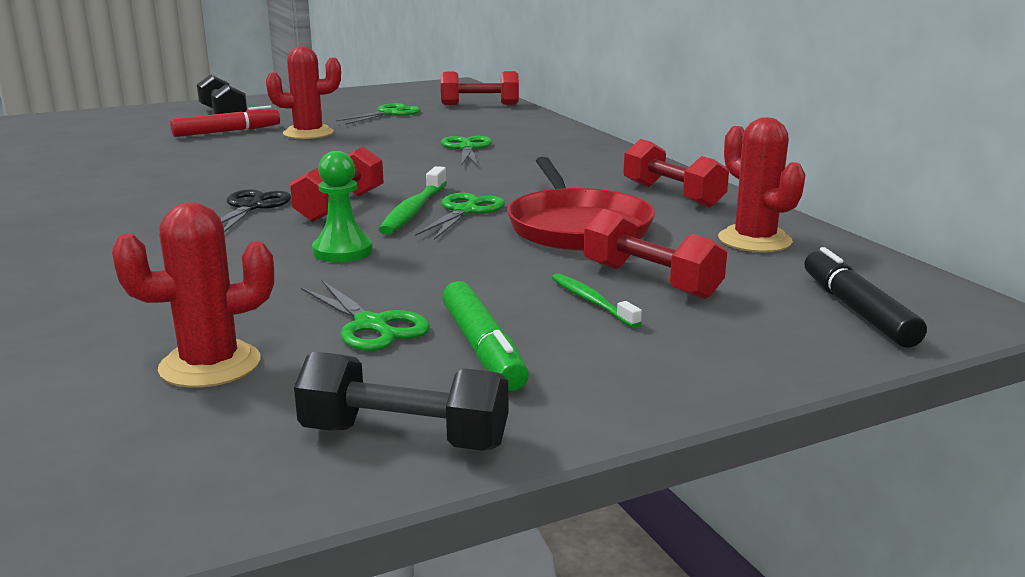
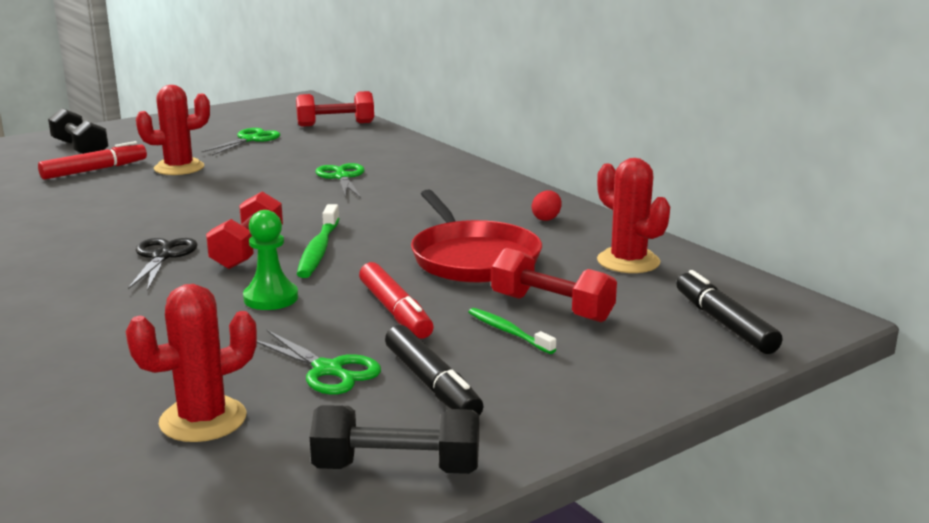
camera: 10 degrees left, 0 degrees up
green scissors [415,193,505,240] -> none
green marker [442,281,529,391] -> black marker [385,325,484,416]
red dumbbell [623,139,729,207] -> red egg [532,190,561,221]
none -> red marker [359,262,434,339]

